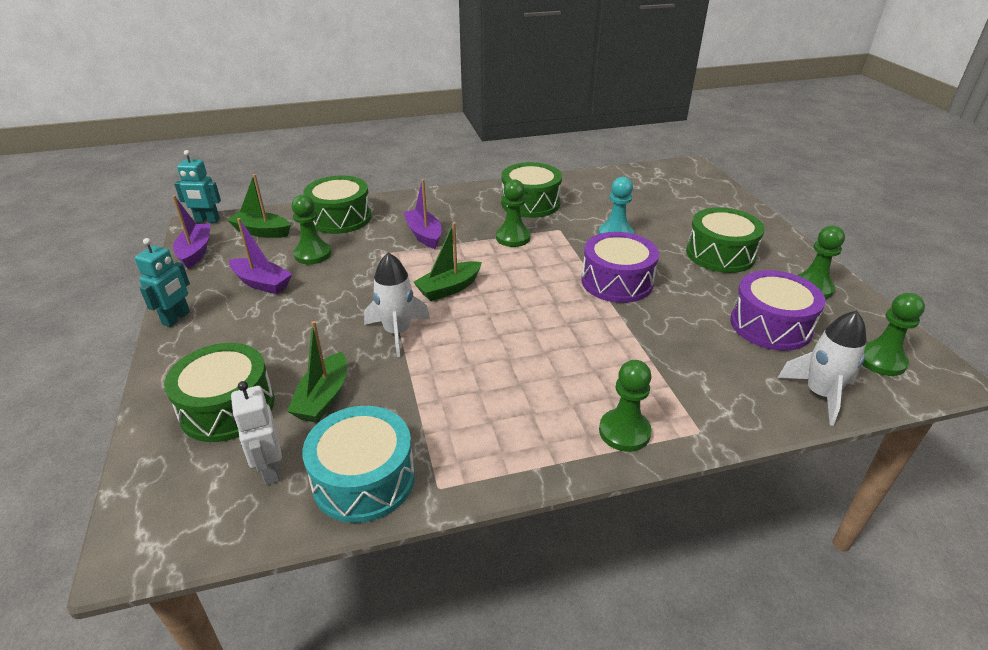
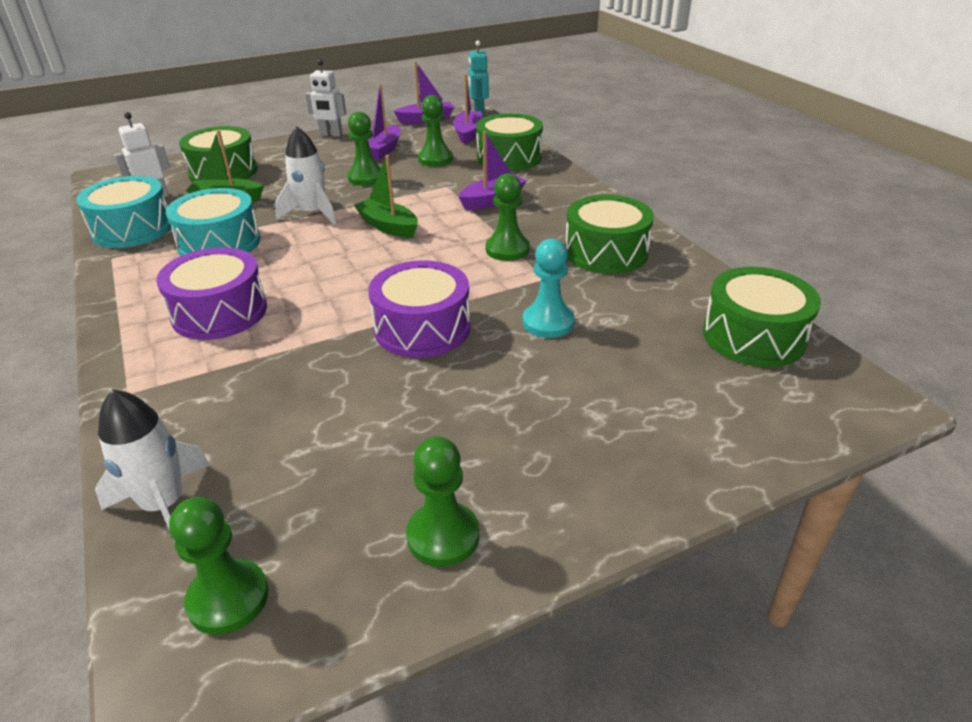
camera: 80 degrees right, 0 degrees up
turquoise robot [135,238,190,327] -> white robot [305,59,346,137]
green boat [227,174,291,238] -> purple boat [453,74,482,144]
green pawn [599,360,652,452] -> green pawn moved to [347,112,381,186]
green drum [686,207,765,273] -> green drum moved to [703,267,821,367]
purple drum [730,270,826,351] -> purple drum moved to [156,247,267,340]
none -> turquoise drum [166,188,261,256]

